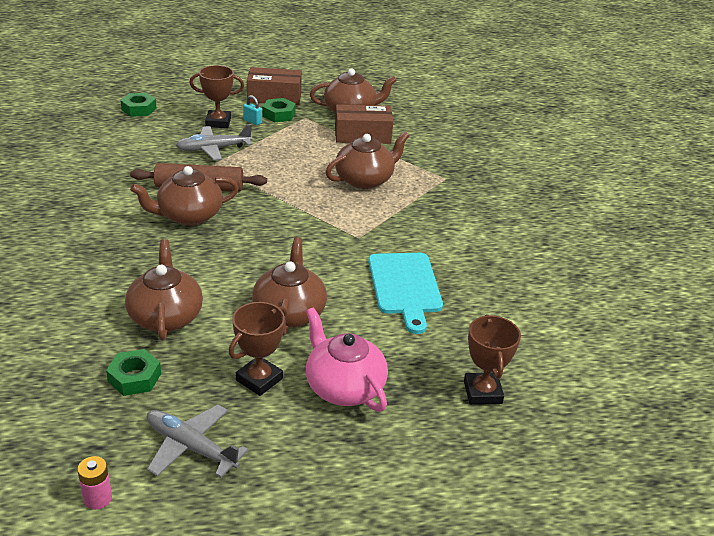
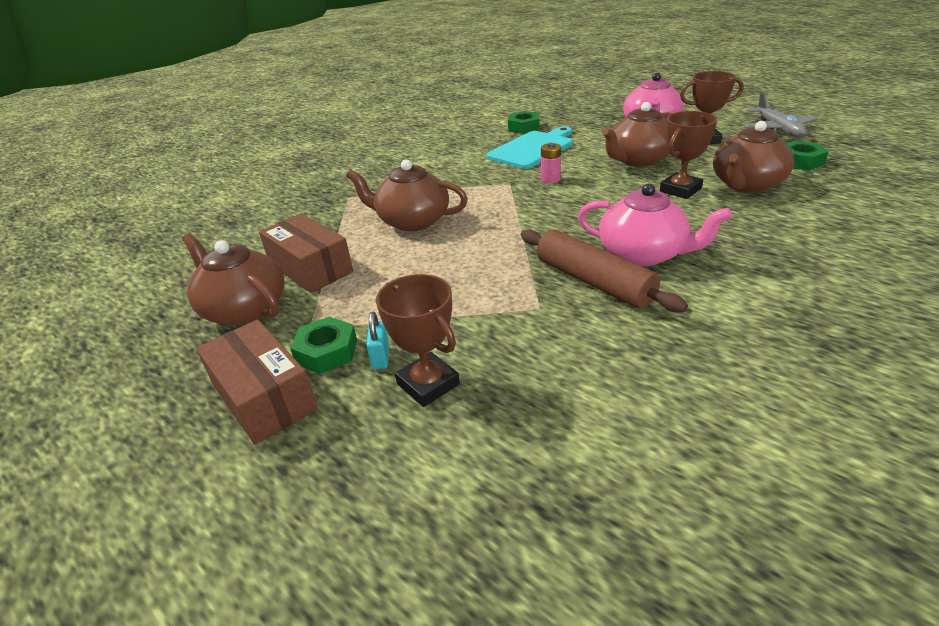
camera: 125 degrees left, 0 degrees up
pink battery [77,456,112,509] -> pink battery moved to [541,143,561,183]
green nut [120,93,157,117] -> green nut moved to [508,111,540,134]
brown teapot [130,166,239,225] -> pink teapot [578,183,732,266]
grey plane [176,124,252,161] -> none
brown trophy [464,314,521,405] -> brown trophy moved to [660,111,717,199]

